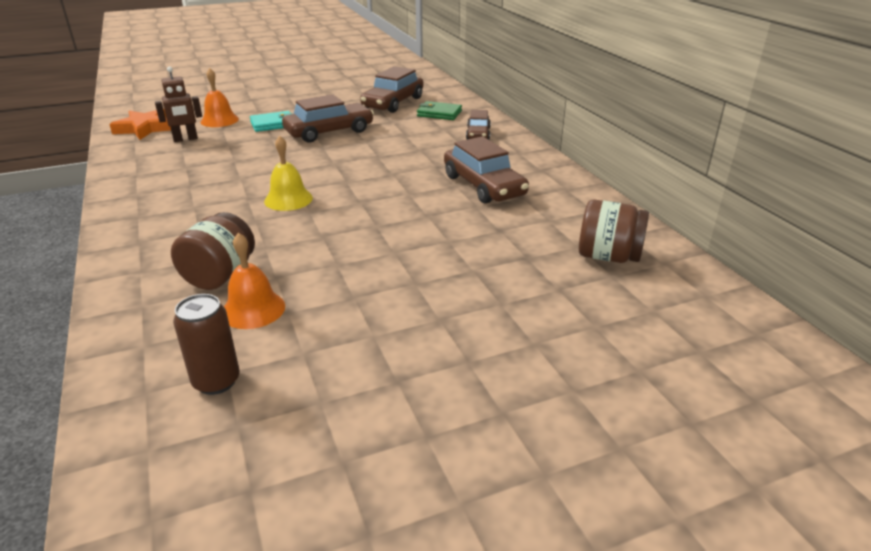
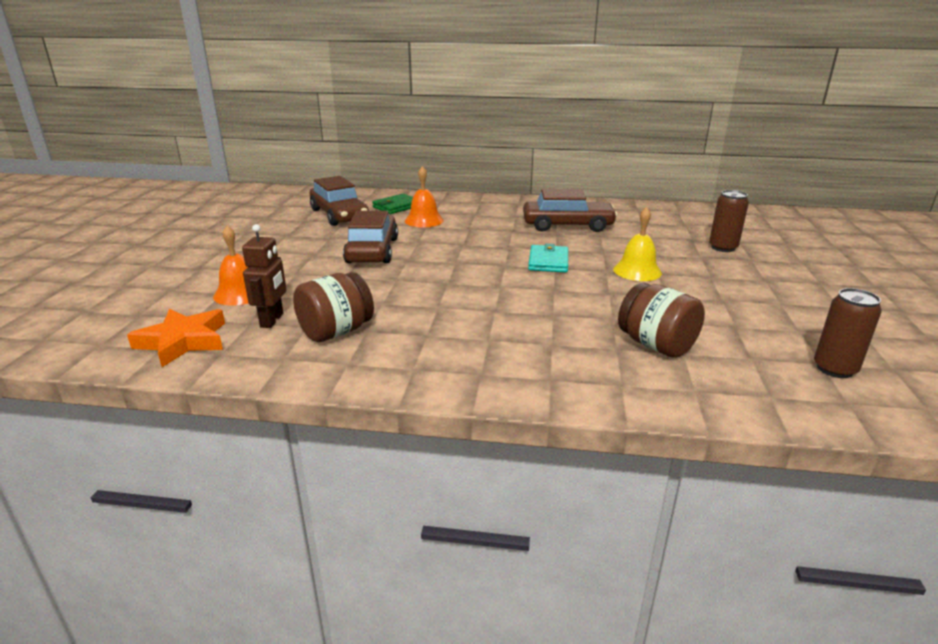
camera: 60 degrees left, 5 degrees down
orange bell [224,233,285,329] -> orange bell moved to [405,166,444,228]
turquoise wallet [250,111,293,132] -> turquoise wallet moved to [528,243,568,273]
yellow bell [264,135,313,211] -> yellow bell moved to [613,207,662,281]
brown car [466,110,491,140] -> none
brown jar [579,199,649,263] -> brown jar moved to [293,272,374,342]
none -> brown can [709,190,749,252]

